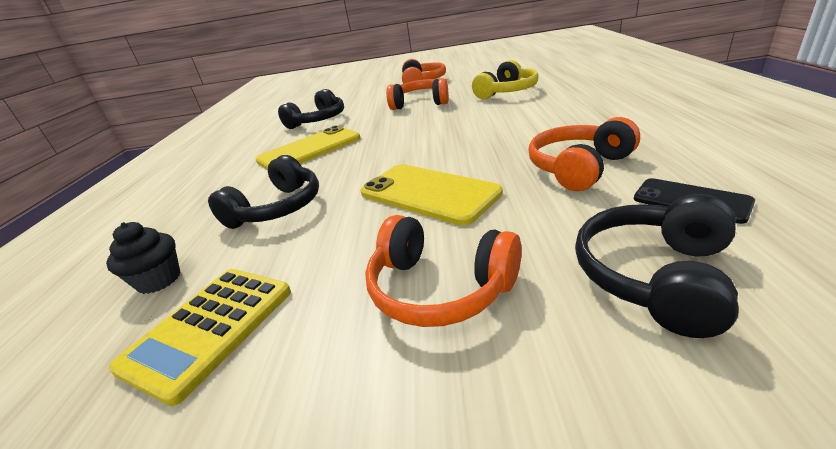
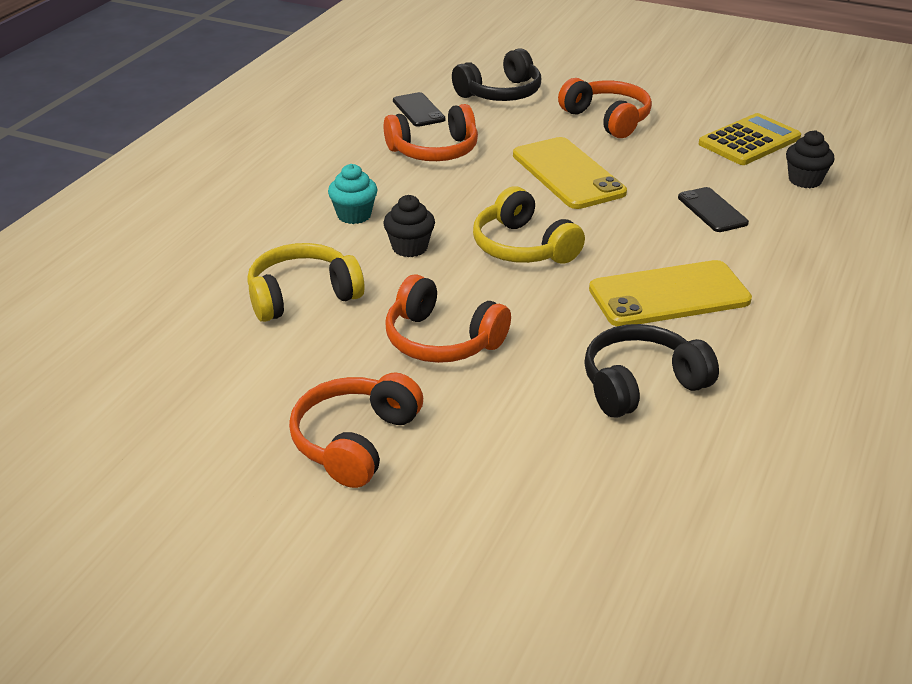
camera: 160 degrees left, 5 degrees up
black headphones [208,155,319,229] -> black phone [678,187,749,232]
none -> turquoise cupcake [328,164,378,224]
none -> black cupcake [383,195,435,257]
none -> yellow headphones [473,186,585,264]

